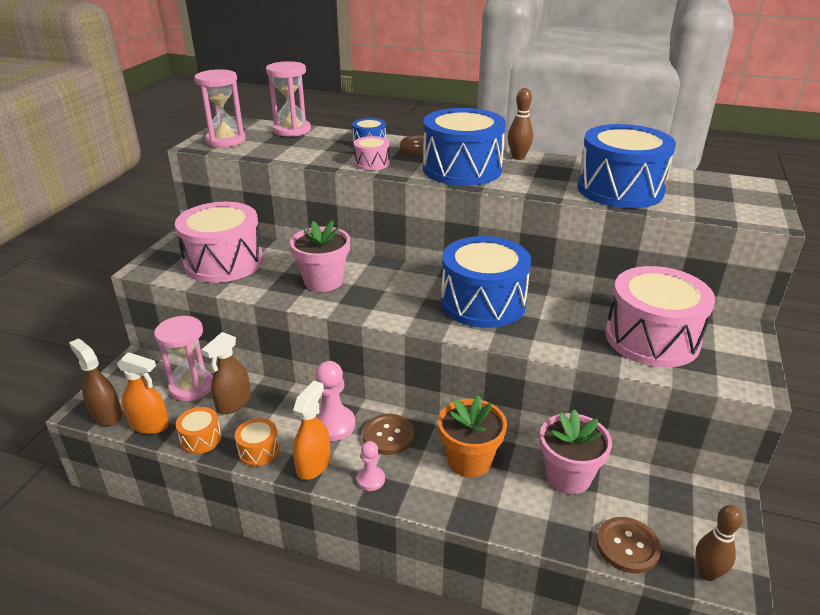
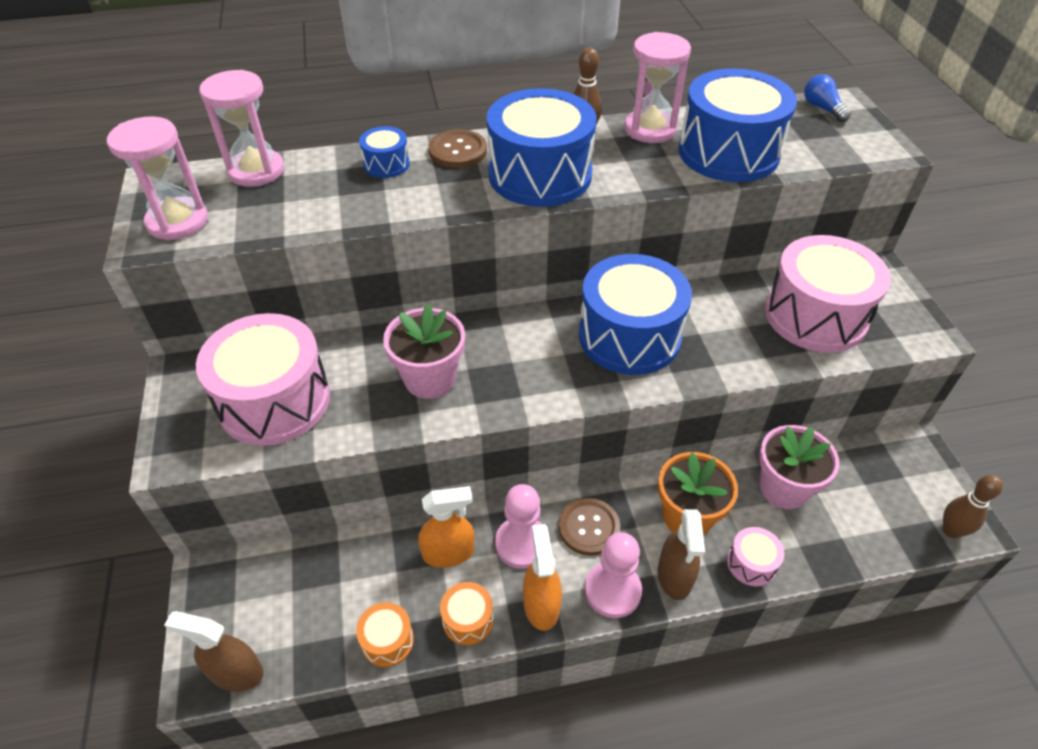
camera: 30 degrees left, 15 degrees up
orange spray bottle [117,352,169,434] -> orange spray bottle moved to [418,486,474,568]
pink hourglass [154,316,213,401] -> pink hourglass moved to [624,32,691,143]
brown spray bottle [201,332,251,414] -> brown spray bottle moved to [658,509,705,600]
pink drum [354,136,390,171] -> pink drum moved to [727,527,784,586]
pink pawn [357,441,385,491] -> pink pawn [585,532,642,618], size x1.70
brown button [596,517,661,574] -> none
none -> blue light bulb [804,74,851,122]

